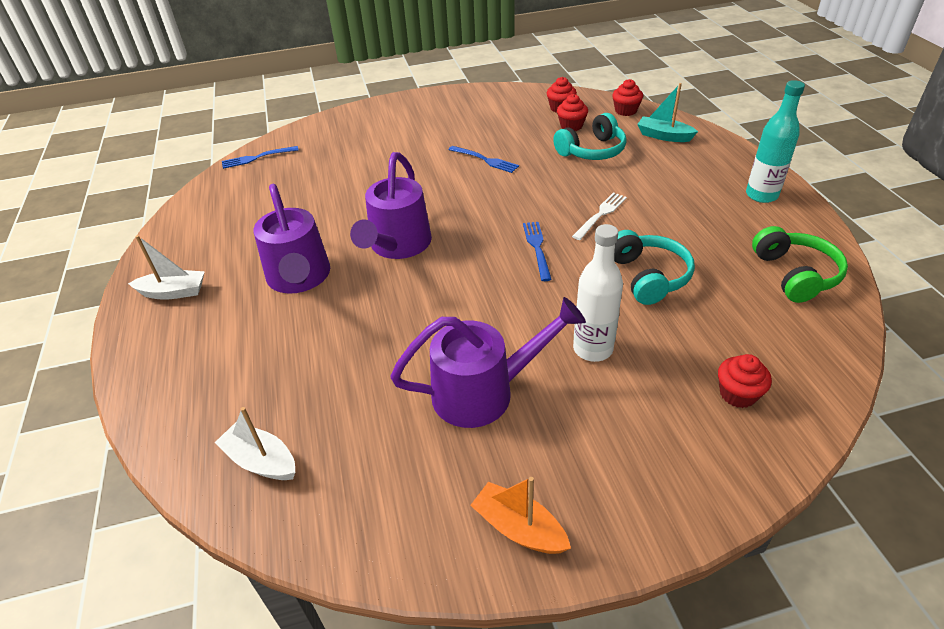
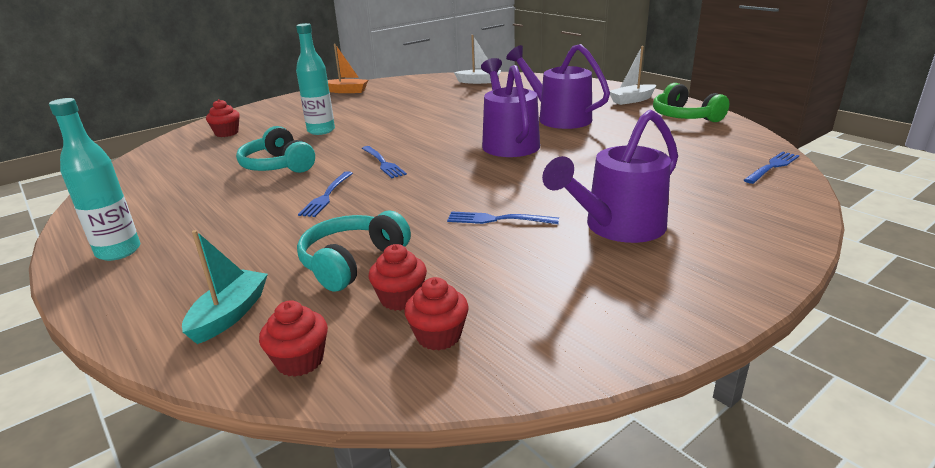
camera: 155 degrees right, 15 degrees down
purple watering can [390,297,586,428] -> purple watering can moved to [542,110,678,243]
white fork [572,192,627,240] -> blue fork [298,171,353,217]
white bottle [573,224,623,362] -> turquoise bottle [296,23,335,135]
turquoise boat [637,83,698,142] -> turquoise boat turned 75 degrees counterclockwise [182,230,268,344]
green headphones [752,226,848,303] -> green headphones moved to [653,83,729,122]

